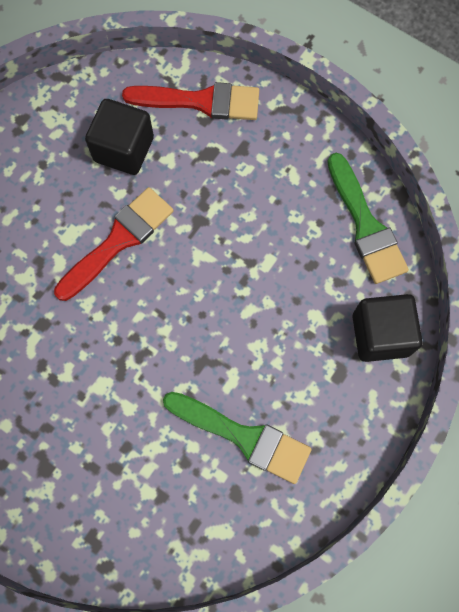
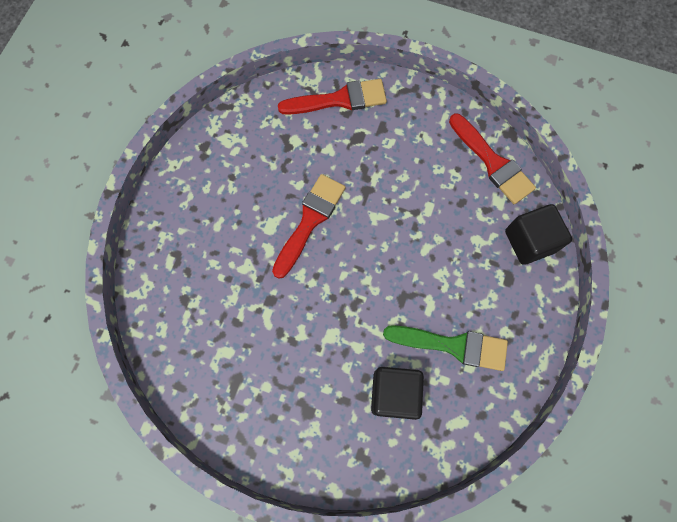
camera: 15 degrees left, 0 degrees up
black cube [85,99,154,175] -> black cube moved to [371,367,424,420]
green brush [327,153,409,284] -> red brush [449,113,536,204]

